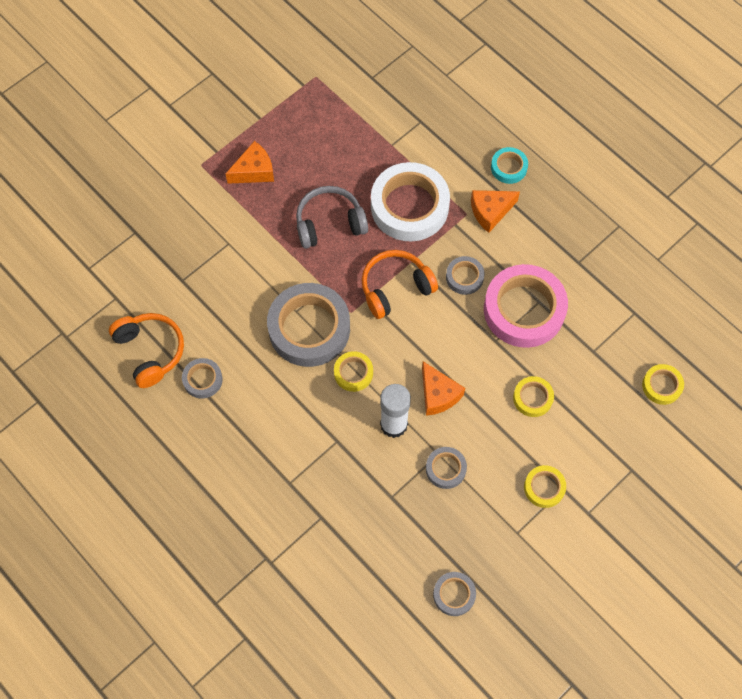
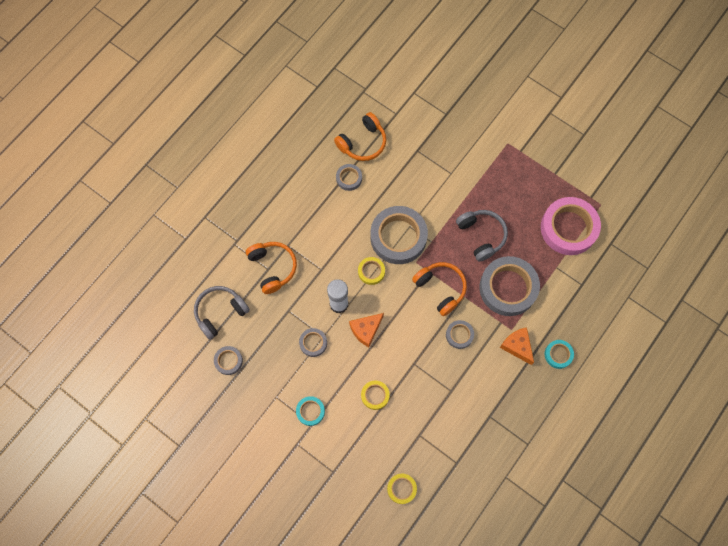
camera: 80 degrees right, 5 degrees up
orange cheese [225,141,274,184] -> none
white tape [371,162,450,241] -> grey tape [479,256,540,316]
pink tape [484,264,568,348] -> pink tape moved to [541,197,601,255]
yellow tape [524,465,566,508] -> turquoise tape [296,396,325,426]
none -> grey headphones [194,286,250,340]
none -> orange headphones [246,242,297,294]

